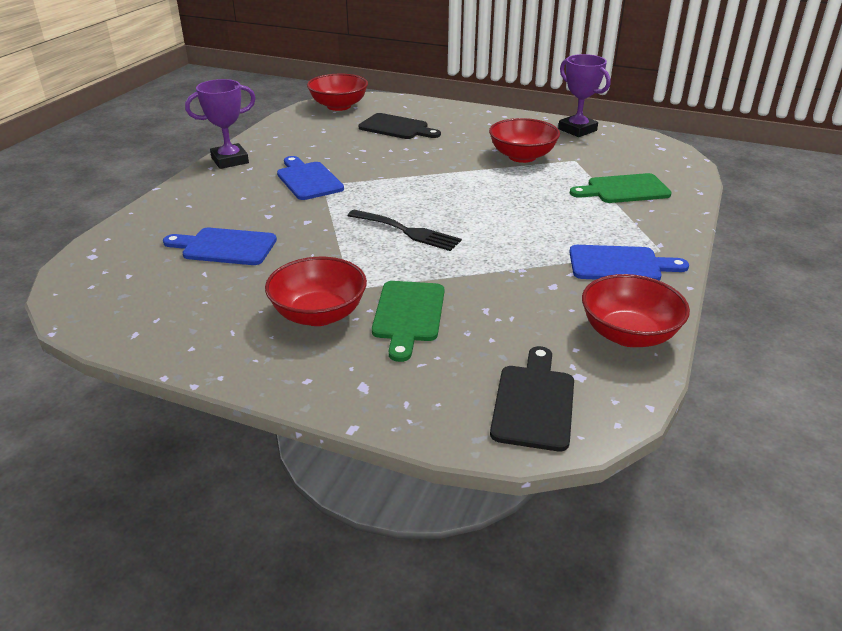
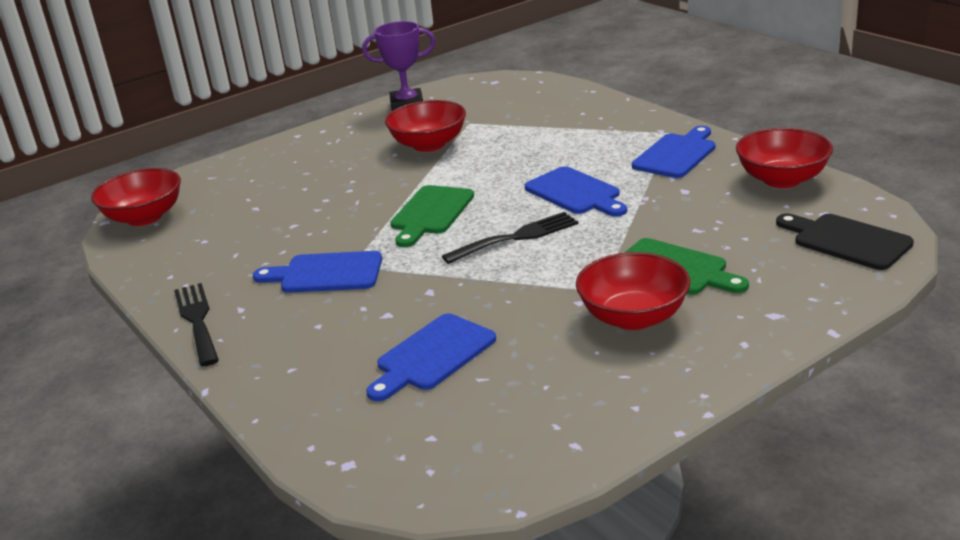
camera: 55 degrees left, 5 degrees down
purple trophy [185,79,256,169] -> black fork [174,283,219,366]
black cutting board [359,113,441,139] -> none
green cutting board [570,173,672,203] -> green cutting board moved to [391,185,474,247]
none -> blue cutting board [525,166,627,217]

